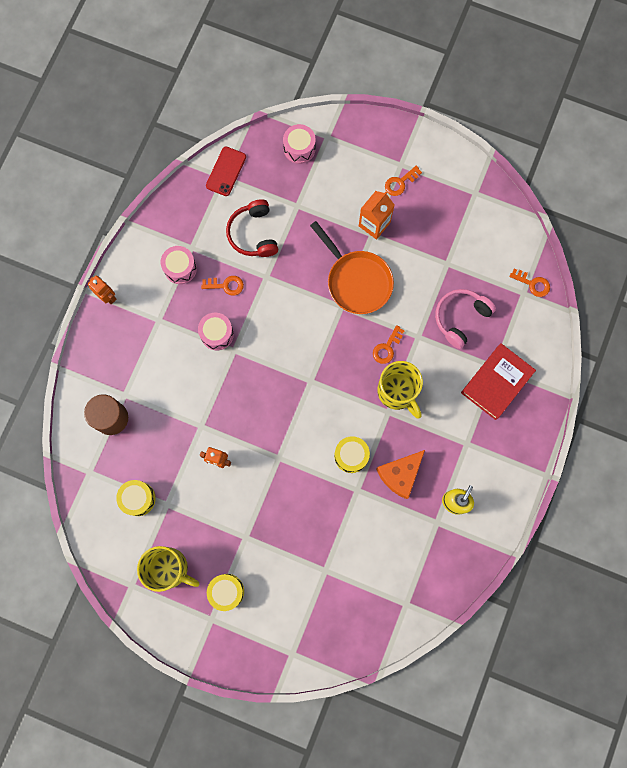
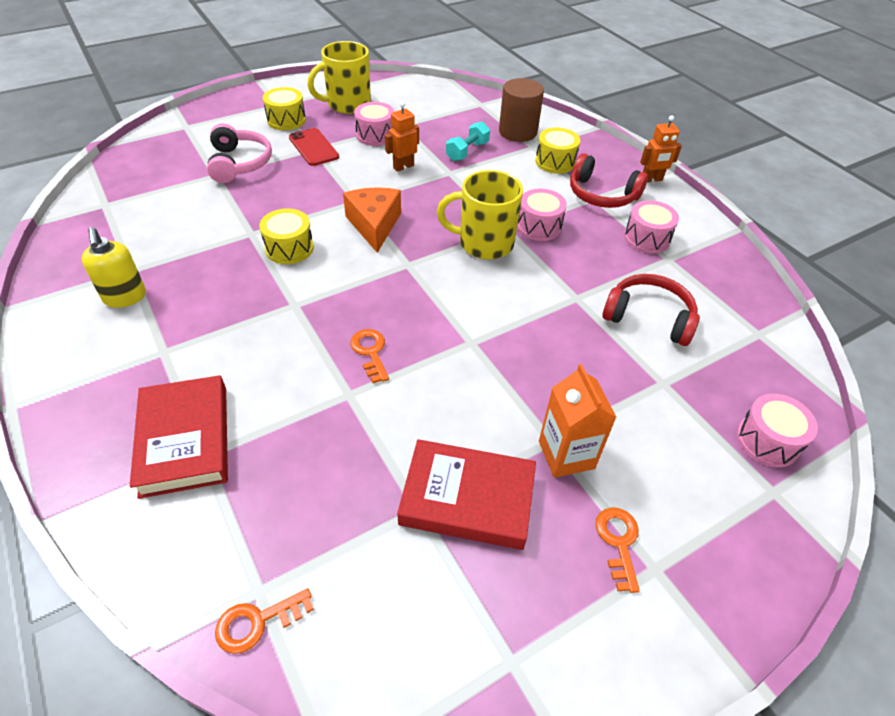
camera: 125 degrees right, 30 degrees down
yellow drum [116,480,156,516] -> yellow drum moved to [535,128,580,174]
orange key [201,276,244,296] -> none
red phone [206,147,246,196] -> red phone moved to [289,128,339,166]
orange pan [310,221,394,314] -> none
orange cheese [376,450,425,499] -> orange cheese moved to [343,187,401,253]
yellow mug [377,361,423,419] -> yellow mug moved to [437,170,523,260]
pink headphones [435,289,496,349] -> pink headphones moved to [207,123,272,183]
none -> pink drum [354,102,394,146]
none -> red book [397,439,536,550]
none -> turquoise dumbbell [446,121,490,161]
none -> red headphones [570,153,648,208]

